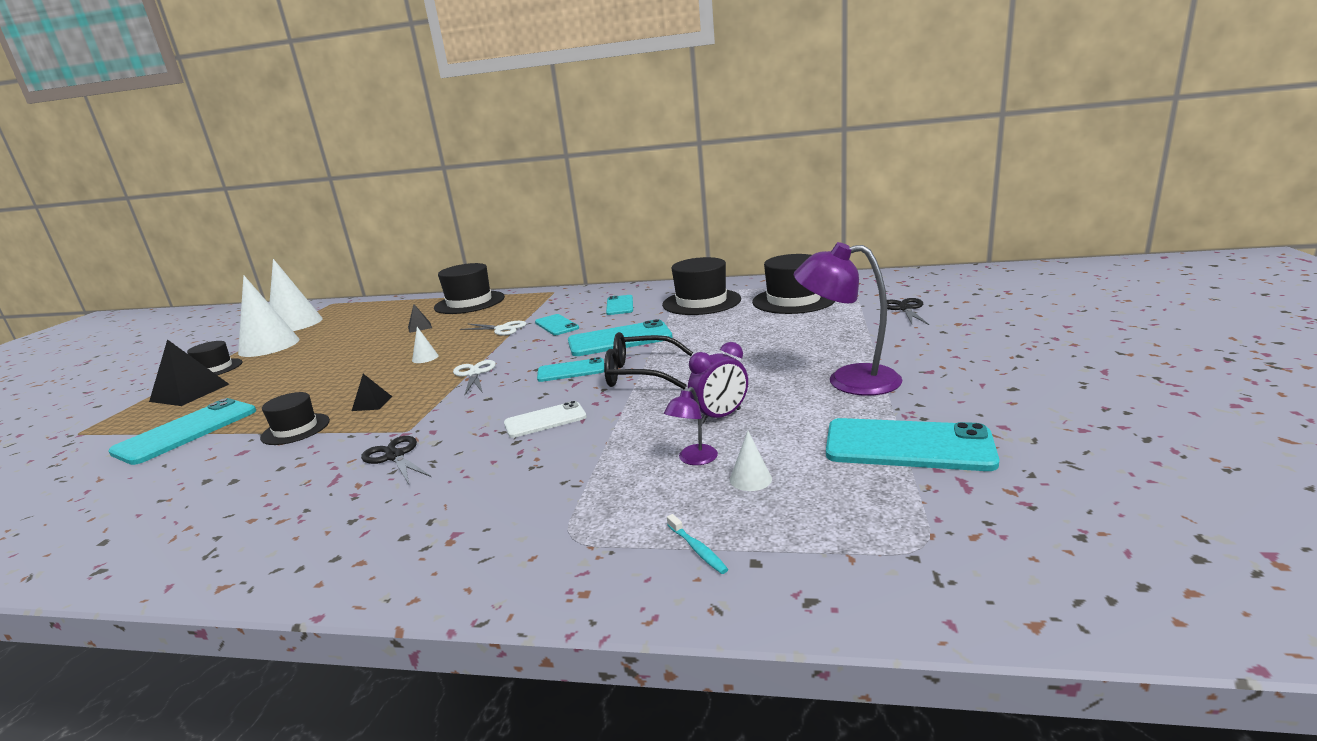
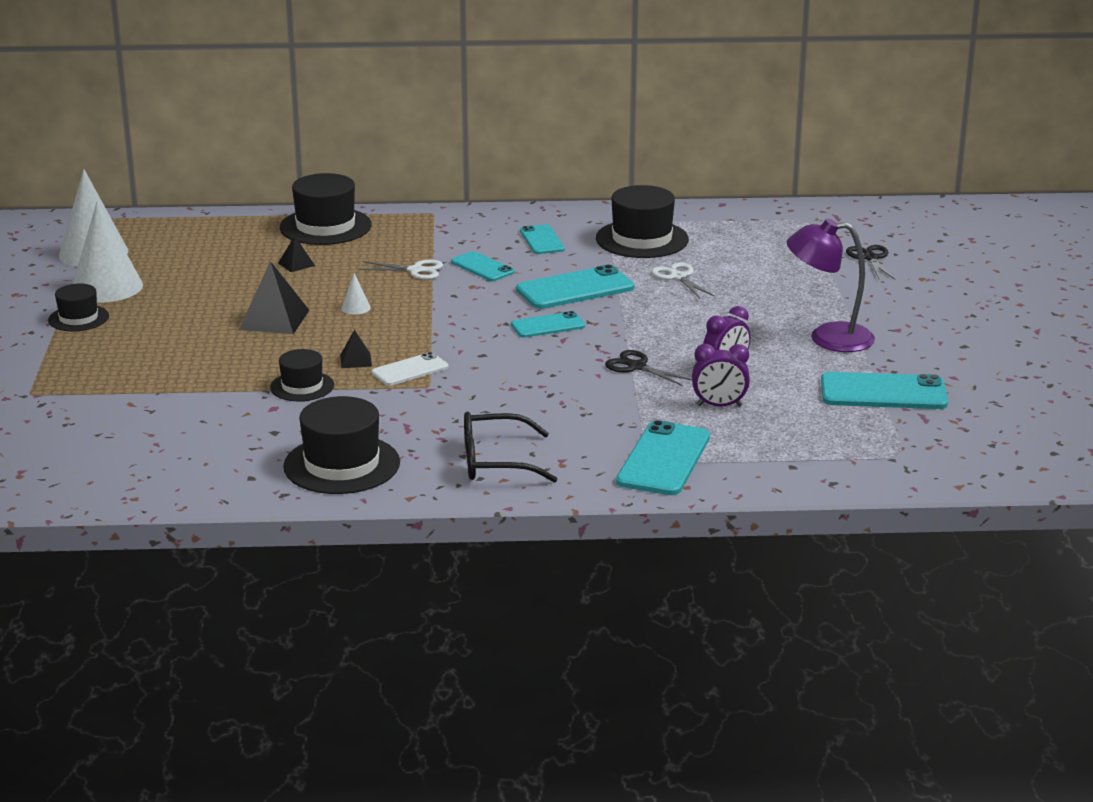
camera: 15 degrees left, 5 degrees up
turquoise phone [108,398,256,465] -> turquoise phone moved to [616,420,710,495]
black pyramid [149,339,229,406] -> black pyramid moved to [239,261,309,334]
black scissors [361,436,431,484] -> black scissors moved to [605,350,692,386]
white scissors [453,360,496,395] -> white scissors moved to [651,263,715,298]
white phone [504,401,587,438] -> white phone moved to [372,352,449,386]
black glasses [604,332,693,389] -> black glasses moved to [464,412,557,483]
purple lamp [664,387,718,465] -> purple clock [692,344,750,407]
turquoise toothbrush [667,514,728,574] -> none
white cone [730,431,772,491] -> none
black hat [752,254,835,314] -> black hat moved to [283,396,400,494]

